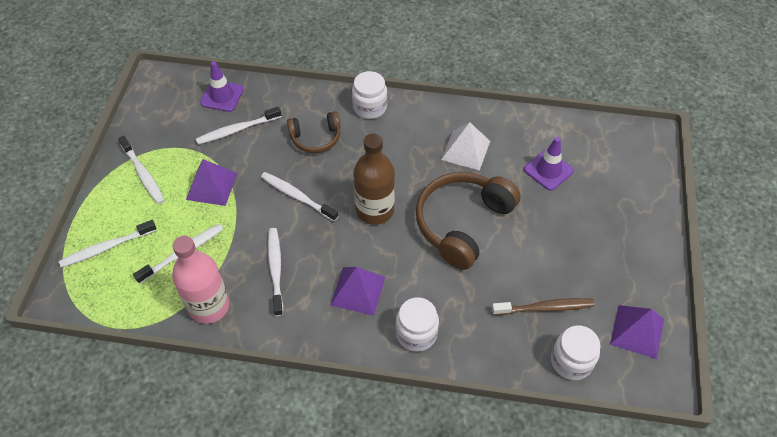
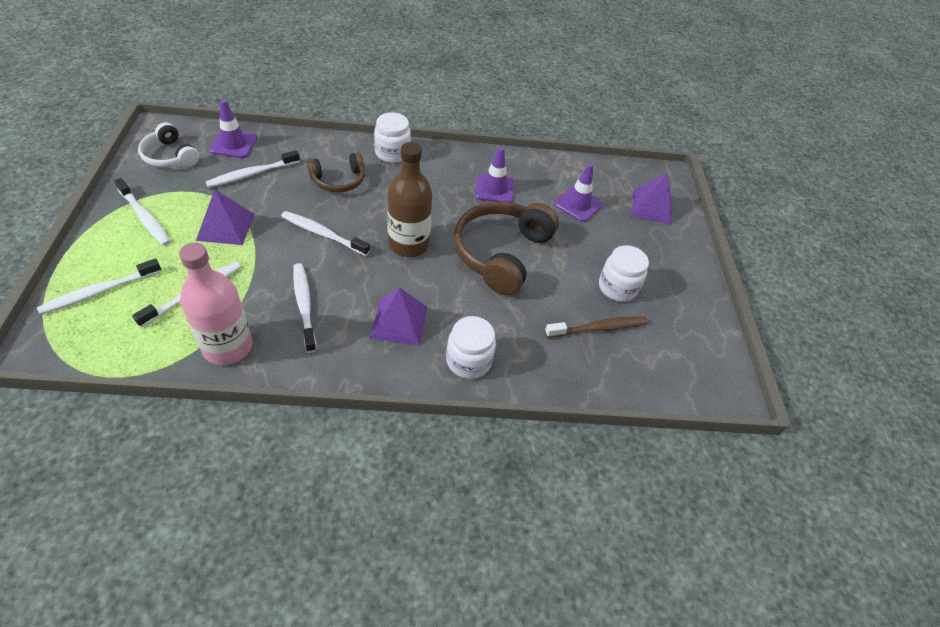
camera: 15 degrees left, 5 degrees down
white pyramid [441,122,490,171] -> purple traffic cone [475,147,514,203]
white jar [551,326,601,380] -> white jar moved to [599,245,649,302]
purple pyramid [610,305,664,359] -> purple pyramid moved to [632,173,672,225]
none -> white headphones [138,122,199,167]

